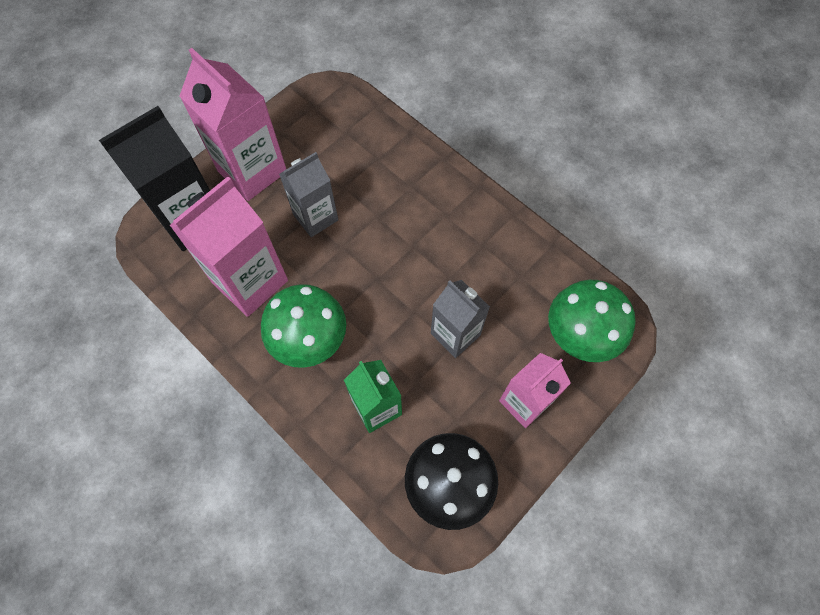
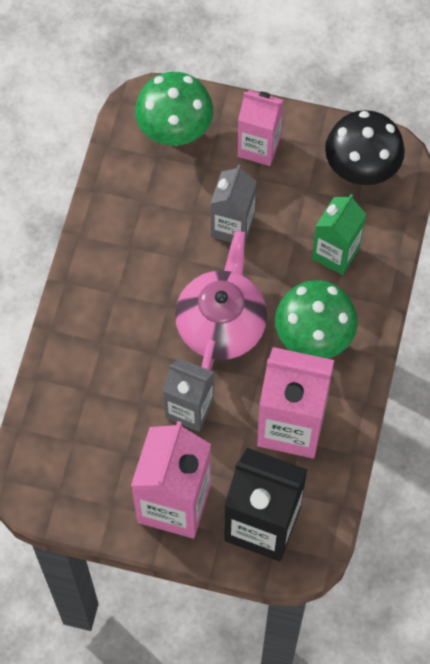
camera: 120 degrees left, 0 degrees up
none -> pink teapot [175,231,267,371]

